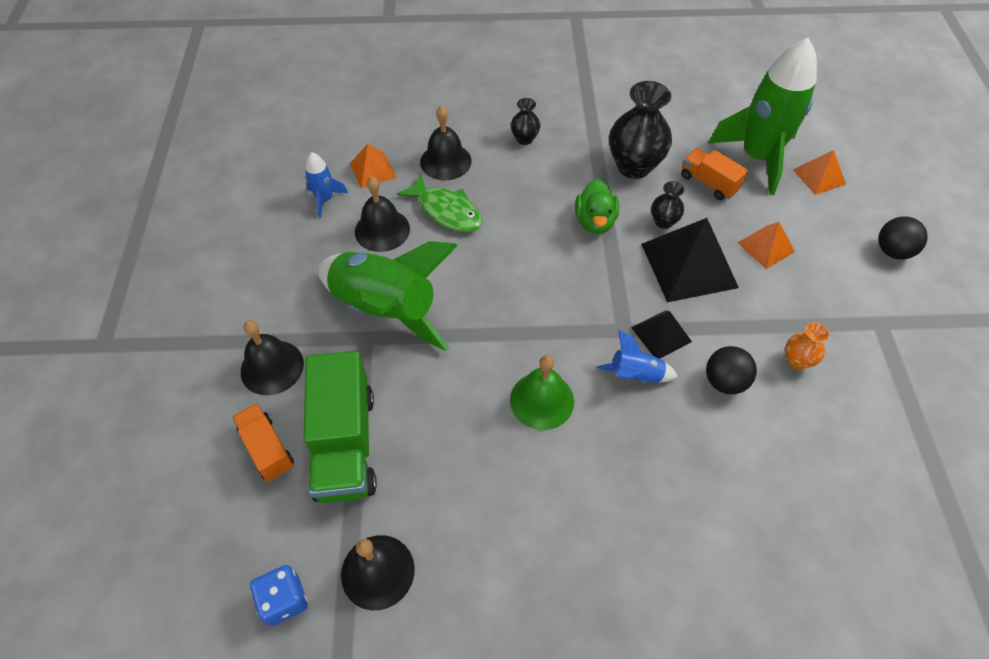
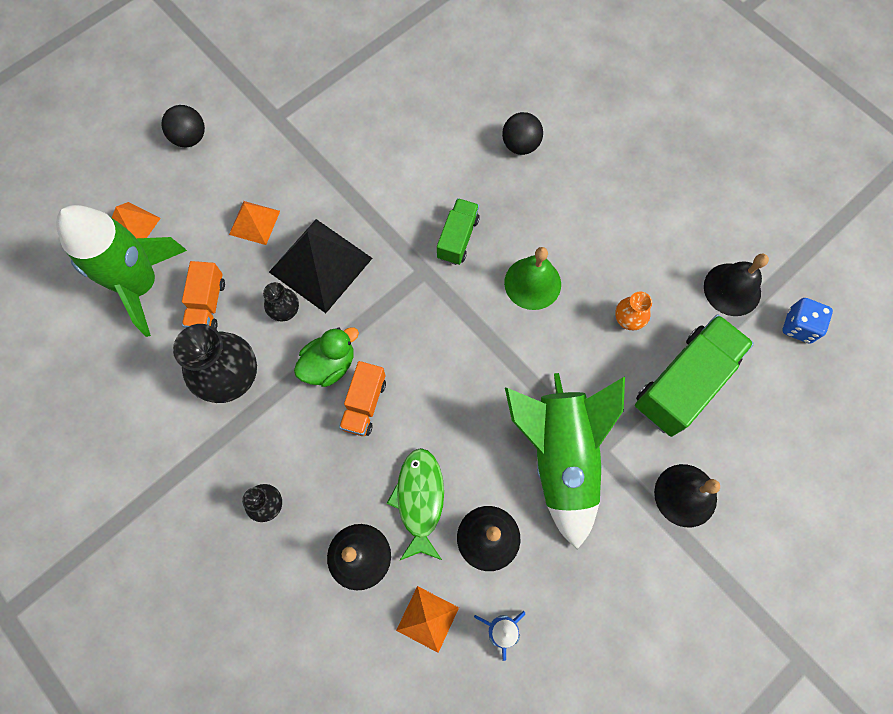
camera: 130 degrees left, 15 degrees up
orange truck [232,403,294,482] -> orange truck moved to [339,361,386,436]
blue rocket [597,330,678,383] -> green truck [437,198,480,265]
black pyramid [631,310,692,359] -> none
black ball [706,346,757,394] -> black ball moved to [502,112,543,155]
orange vase [785,322,830,370] -> orange vase moved to [615,292,652,331]

